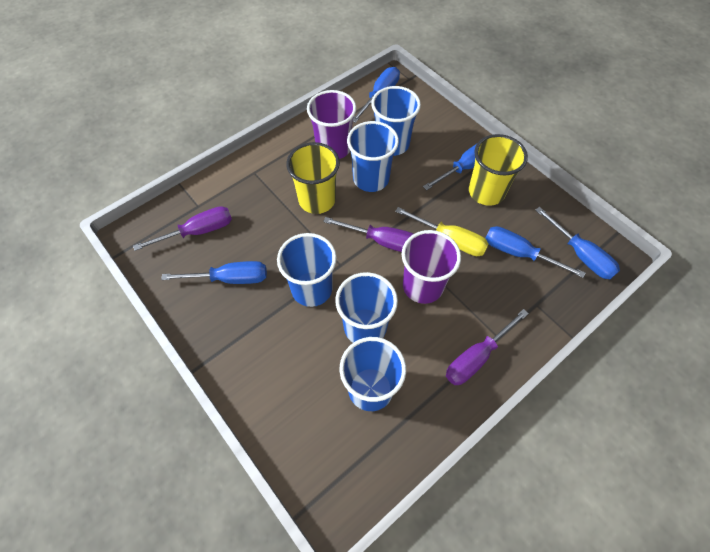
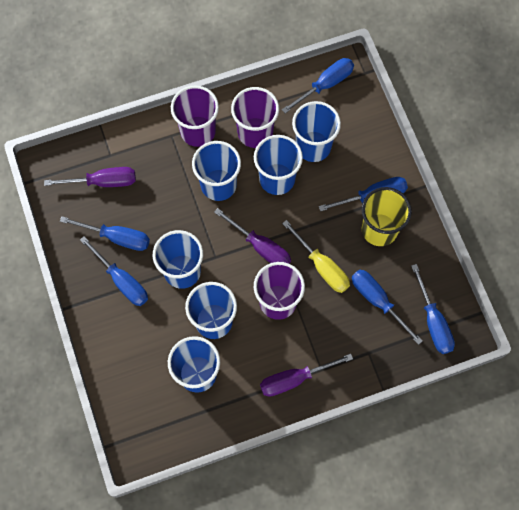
camera: 20 degrees right, 10 degrees up
yellow cup [286,142,340,214] -> blue cup [192,141,241,201]
none -> blue screwdriver [80,236,148,306]
none -> purple cup [171,85,219,147]

